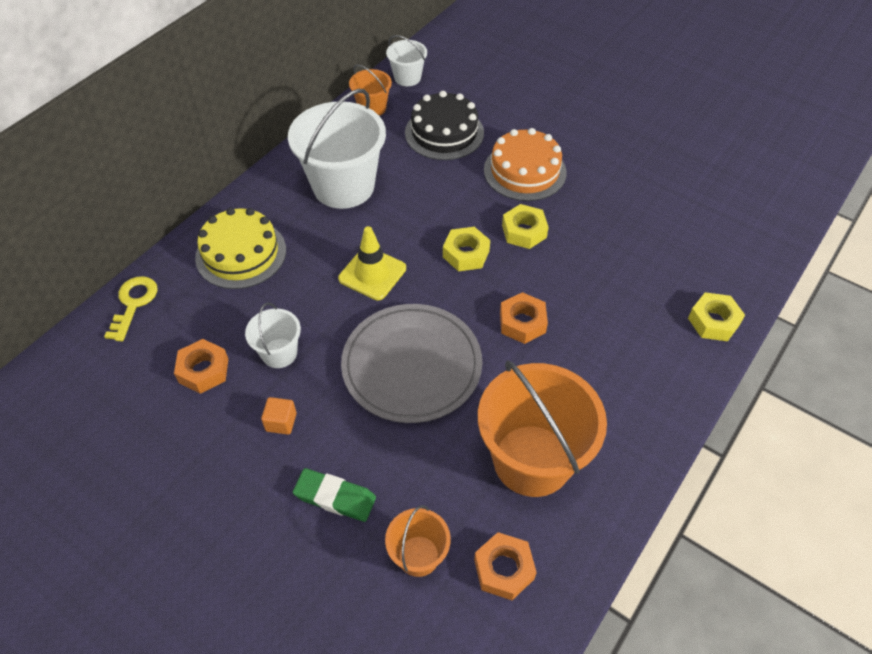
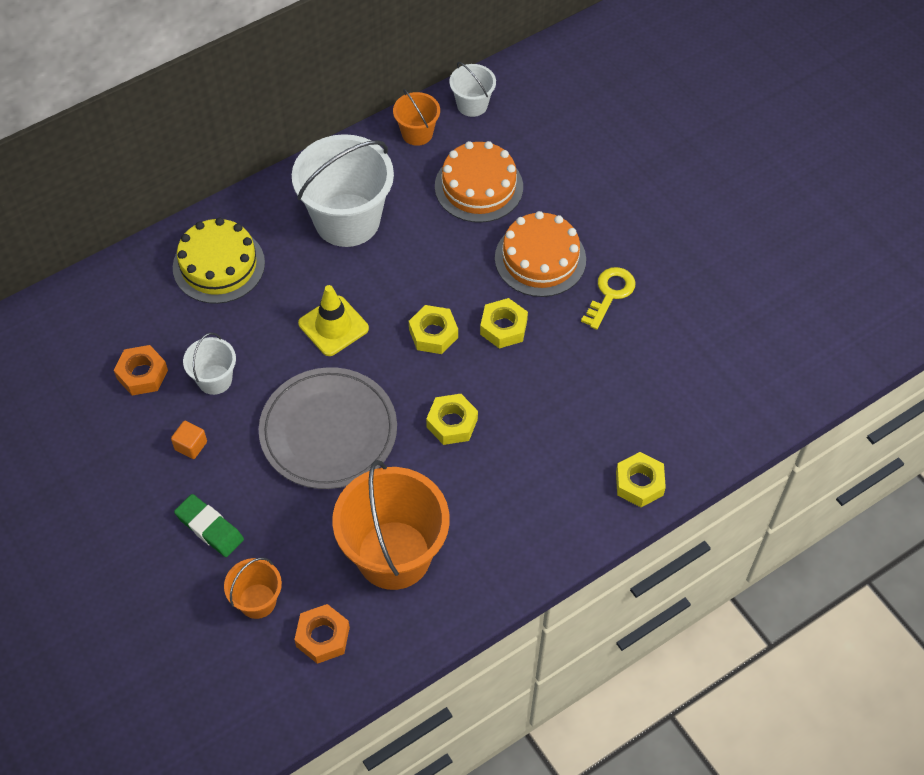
camera: 20 degrees right, 5 degrees up
yellow key [104,276,158,341] -> yellow key moved to [581,267,635,330]
black cake [405,91,484,160] -> orange cake [435,141,523,223]
orange nut [500,292,548,344] -> yellow nut [426,394,478,445]

